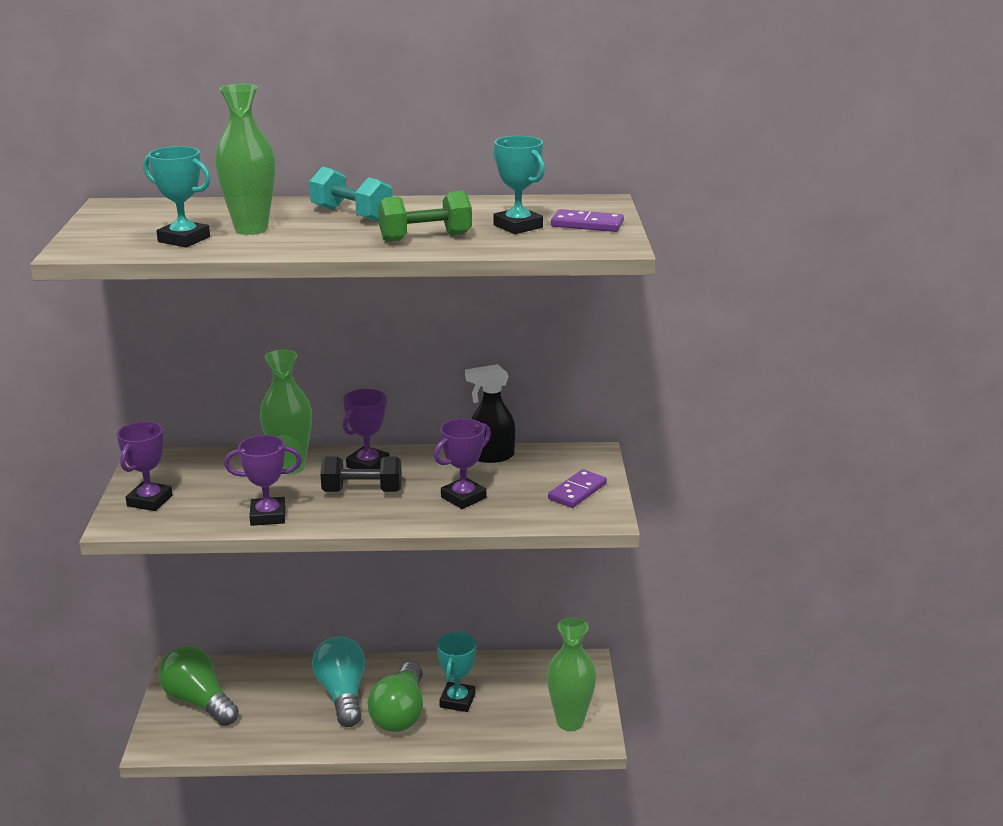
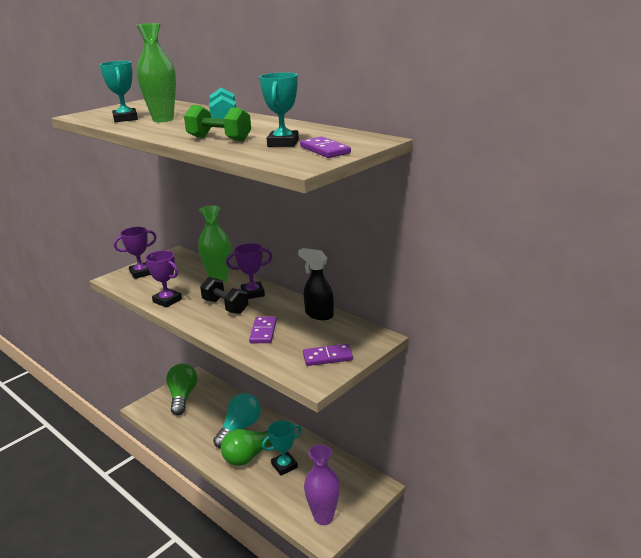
camera: 45 degrees right, 0 degrees up
purple trophy [434,418,491,509] -> purple domino [249,317,277,343]
green vase [547,618,596,731] -> purple vase [304,445,340,525]

